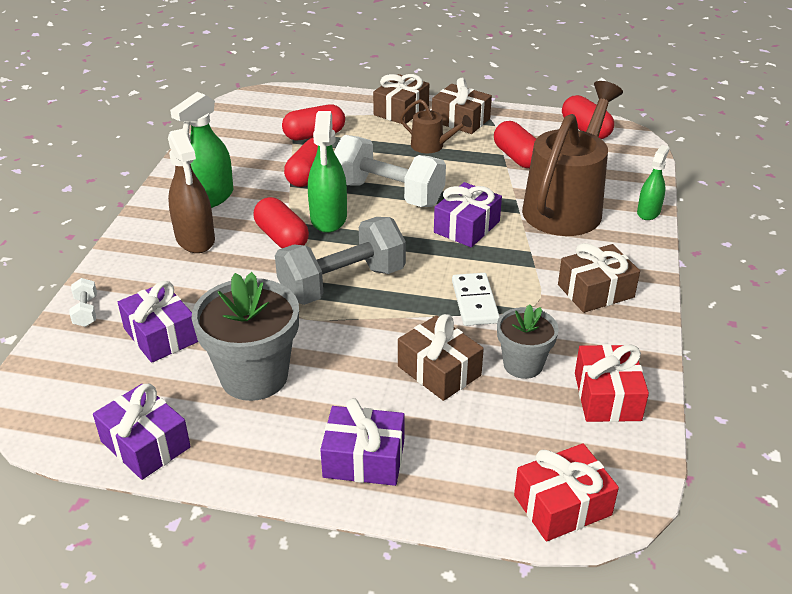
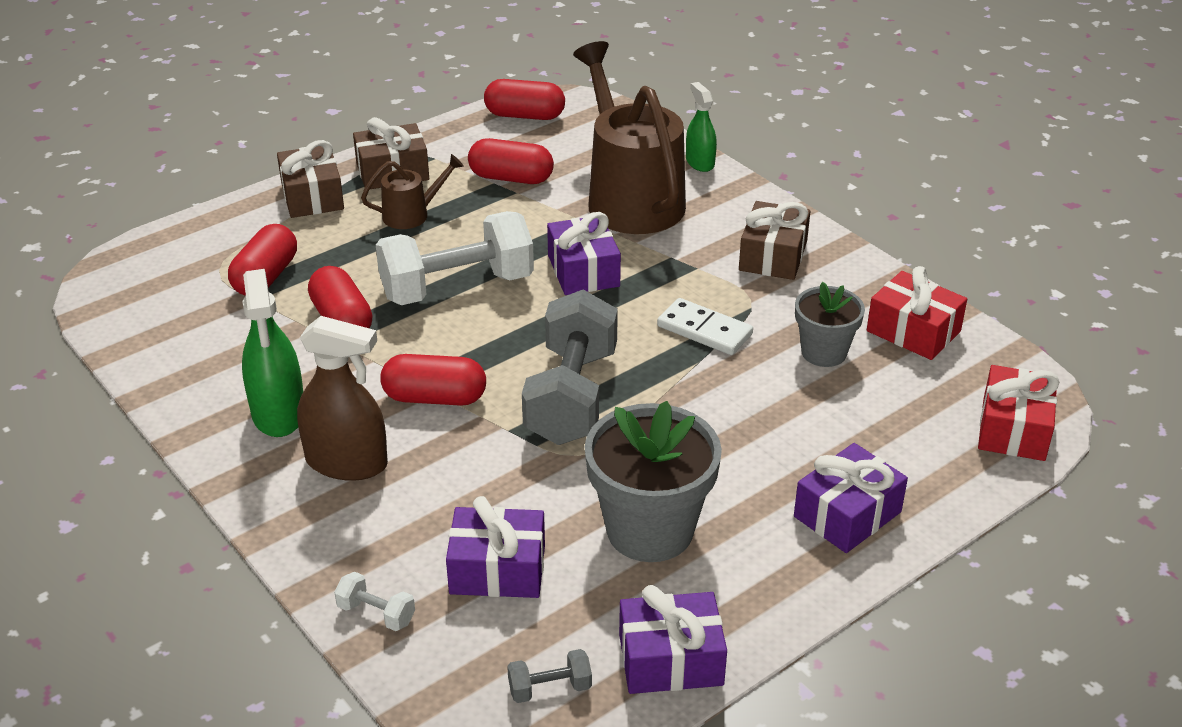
camera: 50 degrees left, 0 degrees up
green spray bottle [308,111,347,233] -> none
brown gift [398,314,484,401] -> none
none -> grey dumbbell [507,649,592,703]

